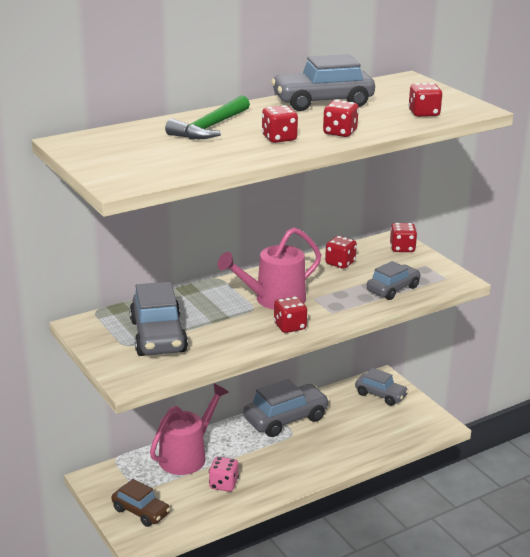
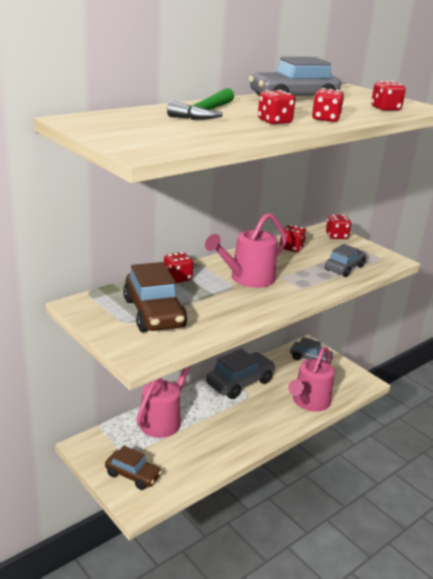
camera: 10 degrees left, 0 degrees up
grey car [129,282,188,356] -> brown car [123,262,187,332]
pink dice [209,457,239,492] -> none
red dice [274,296,307,333] -> red dice moved to [164,252,193,283]
none -> pink watering can [288,347,335,412]

